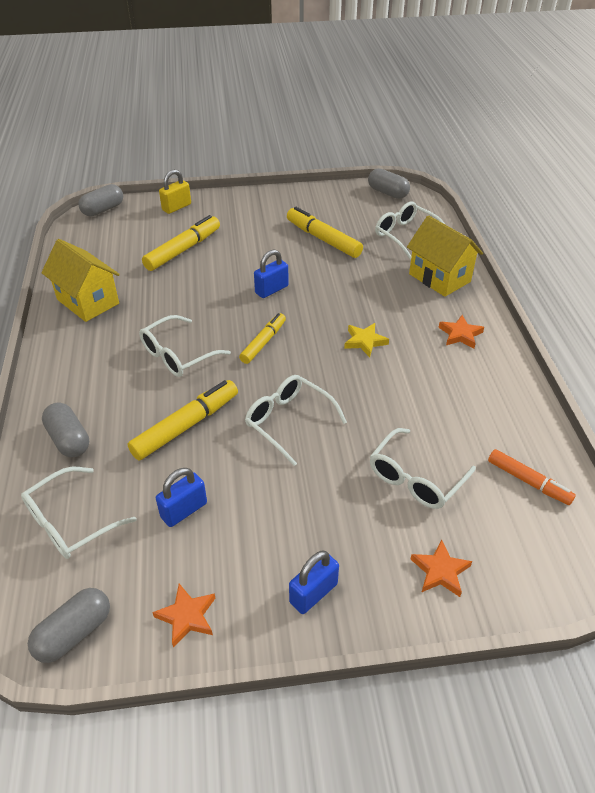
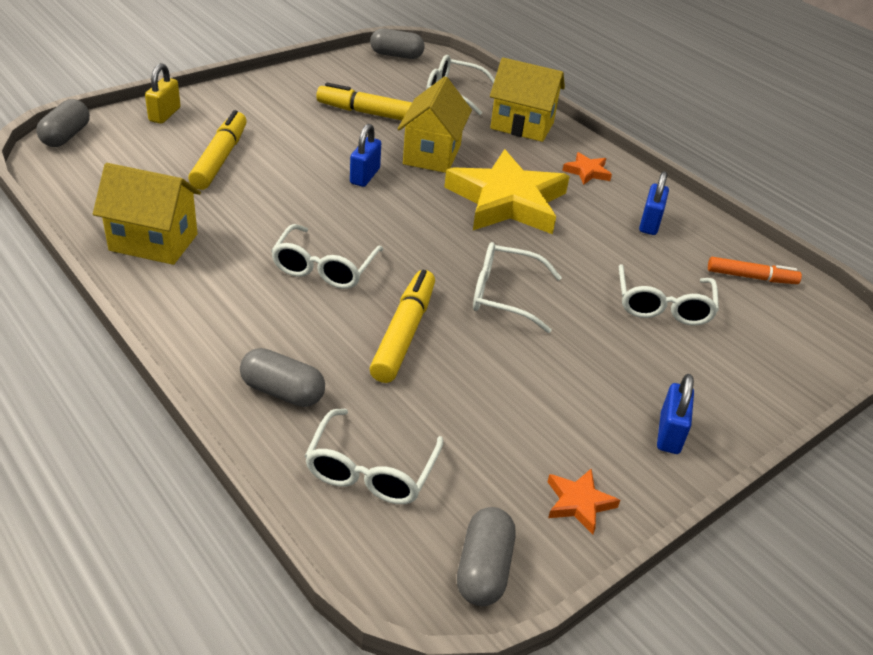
camera: 35 degrees left, 5 degrees down
blue padlock [156,468,207,527] -> blue padlock moved to [639,171,669,235]
yellow marker [239,313,286,364] -> none
yellow star [344,323,389,357] -> yellow star [444,149,570,234], size x2.43
orange star [411,539,472,597] -> none
none -> yellow house [398,76,472,173]

